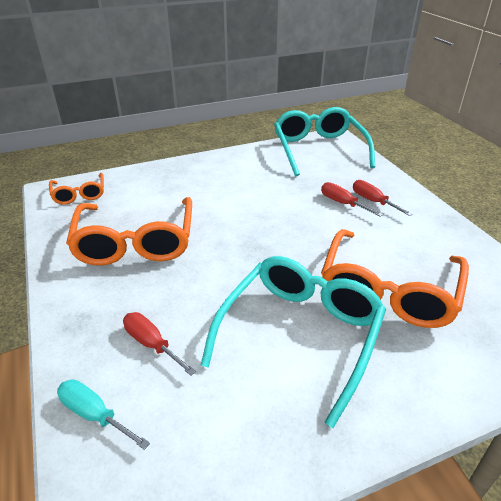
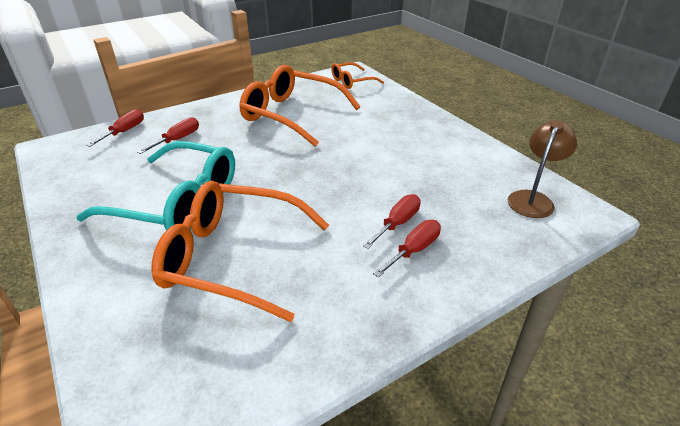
camera: 80 degrees right, 0 degrees up
turquoise screwdriver [57,379,150,450] -> red screwdriver [86,109,144,147]
orange glasses [66,197,192,266] -> orange glasses turned 45 degrees clockwise [239,65,361,147]
turquoise glasses [274,107,375,176] -> brown lamp [508,120,577,218]

